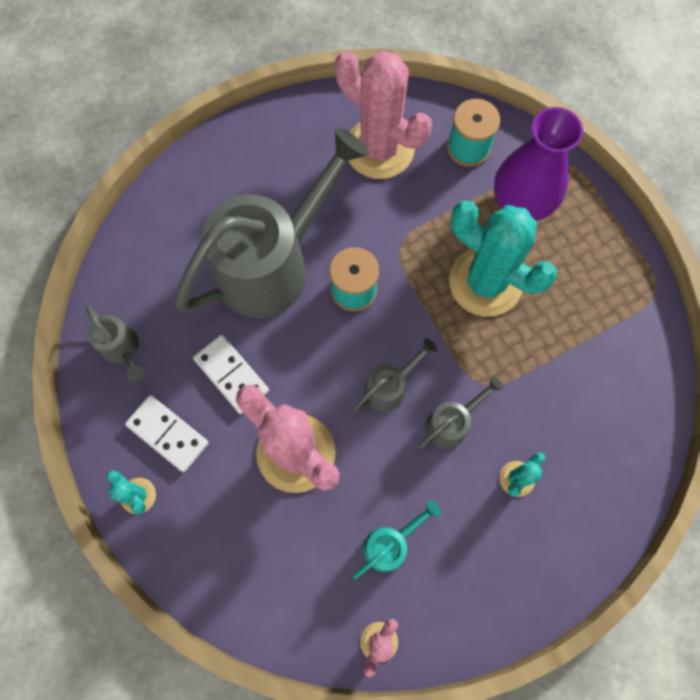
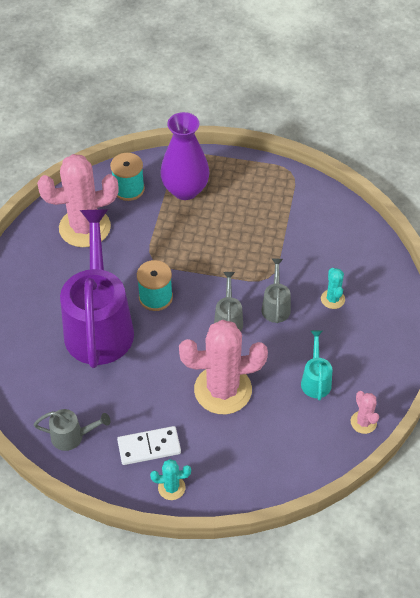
camera: 50 degrees left, 20 degrees down
grey watering can [174,128,369,318] -> purple watering can [60,209,134,368]
white domino [193,335,269,414] -> none
turquoise cactus [449,200,557,317] -> none

